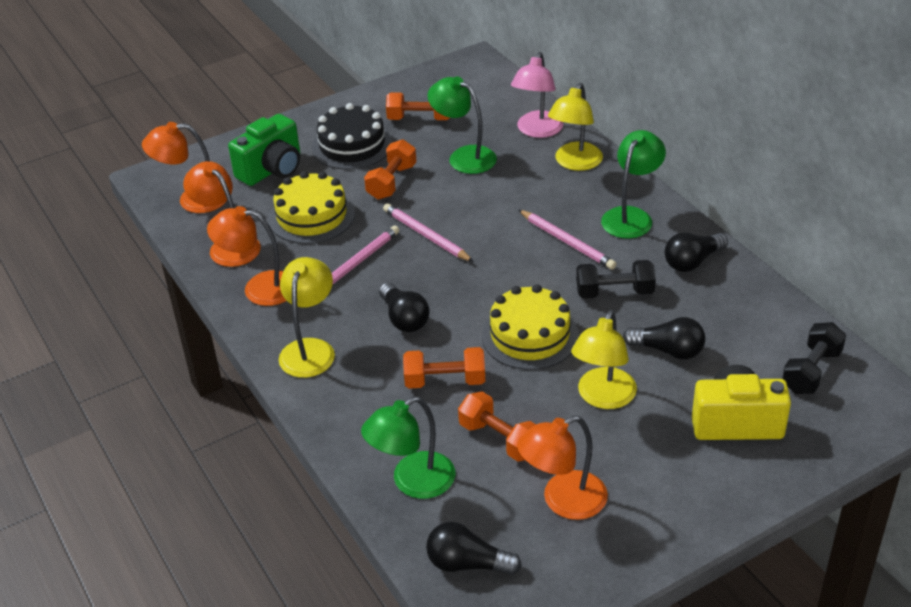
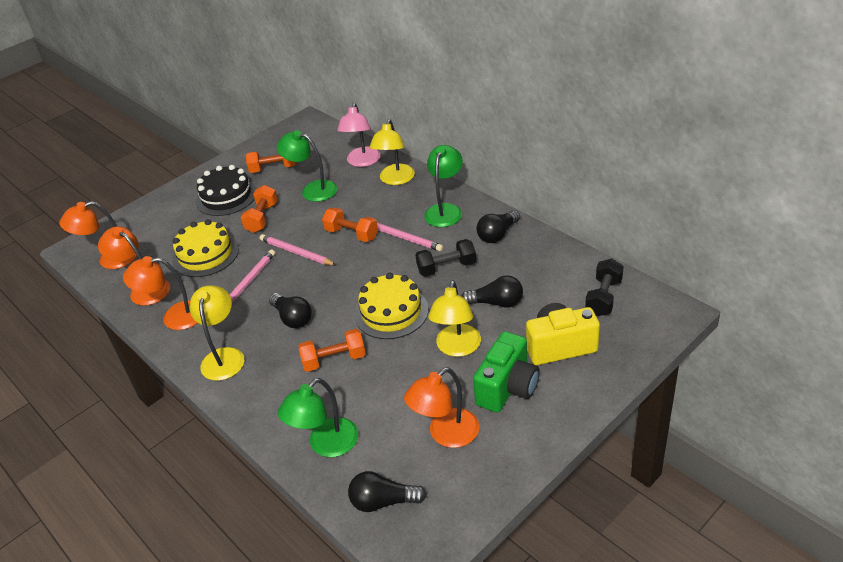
camera: 10 degrees left, 0 degrees up
green camera [228,114,300,186] -> green camera moved to [473,331,540,413]
orange dumbbell [458,391,536,461] -> orange dumbbell moved to [322,208,378,242]

